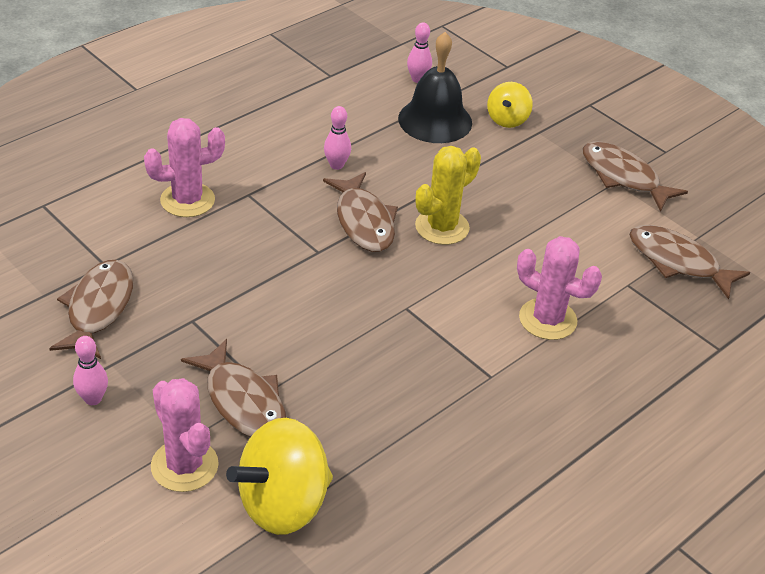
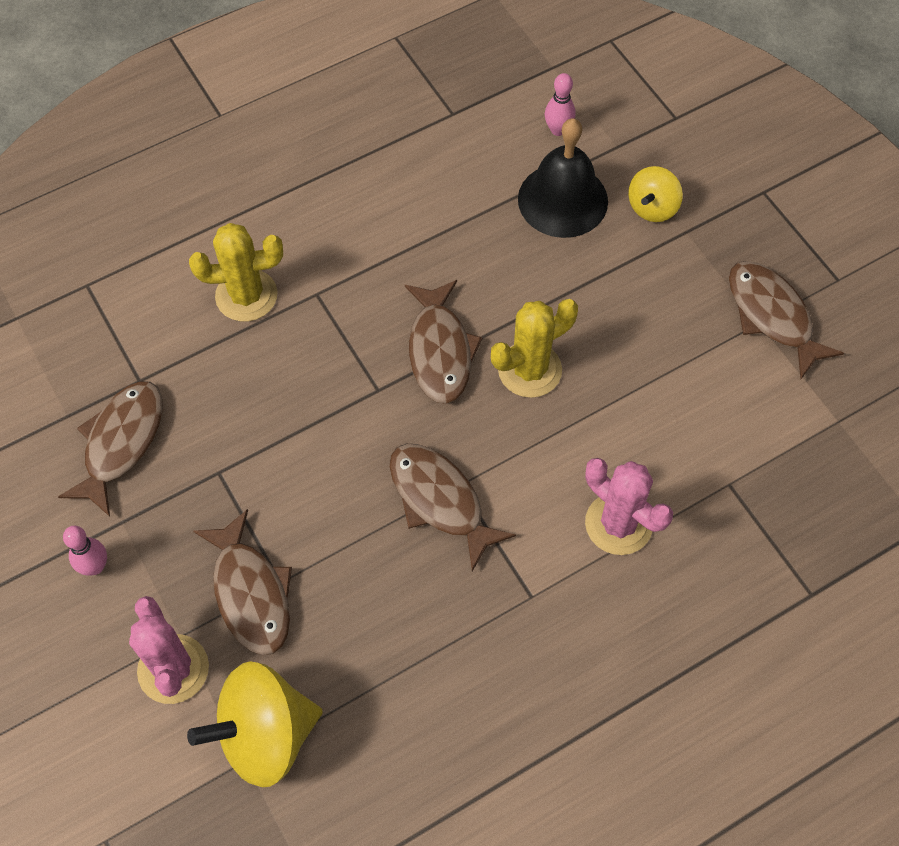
camera: 15 degrees right, 20 degrees up
pink cactus [144,118,225,217] -> yellow cactus [189,223,283,322]
pink bowling pin [324,106,351,170] -> none
brown fish [629,225,750,300] -> brown fish moved to [389,444,516,571]

